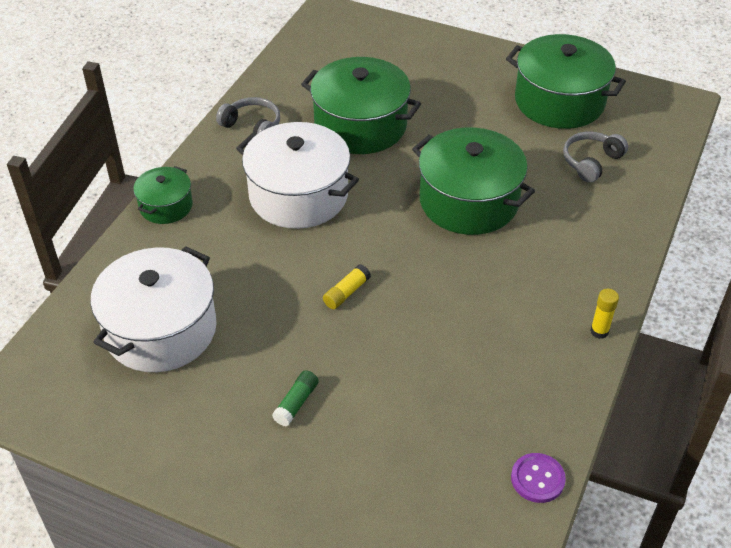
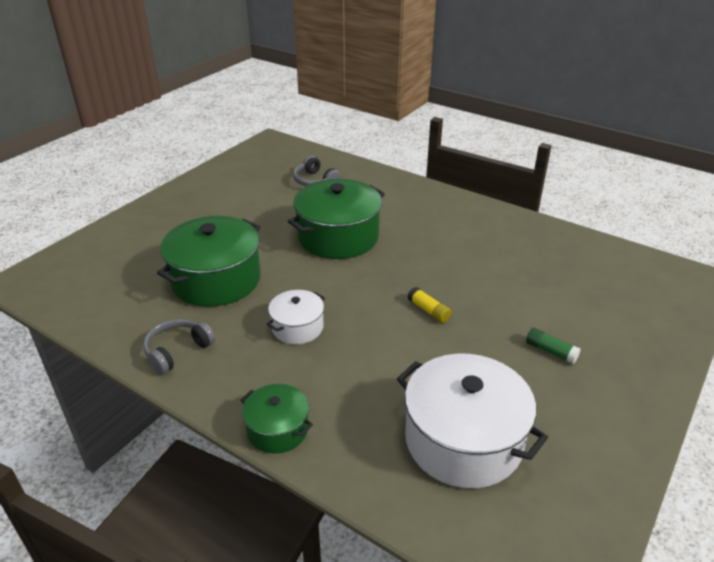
camera: 80 degrees left, 10 degrees down
white pot [236,122,359,229] -> white pot [267,290,325,344], size x0.53
green pot [506,34,626,129] -> none
purple button [511,453,566,503] -> none
yellow glue stick [590,289,619,339] -> none

